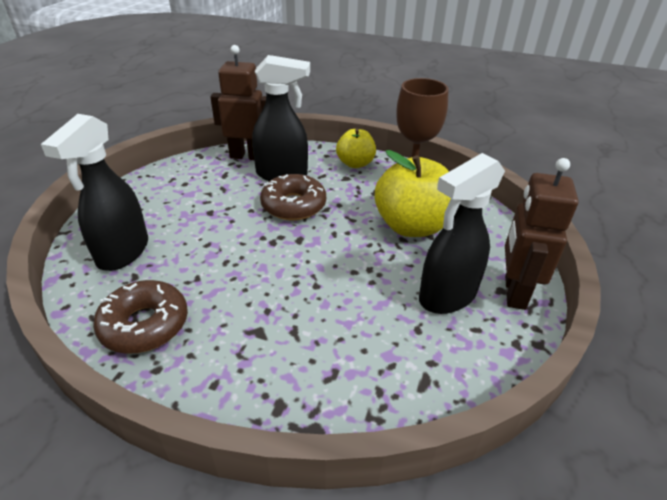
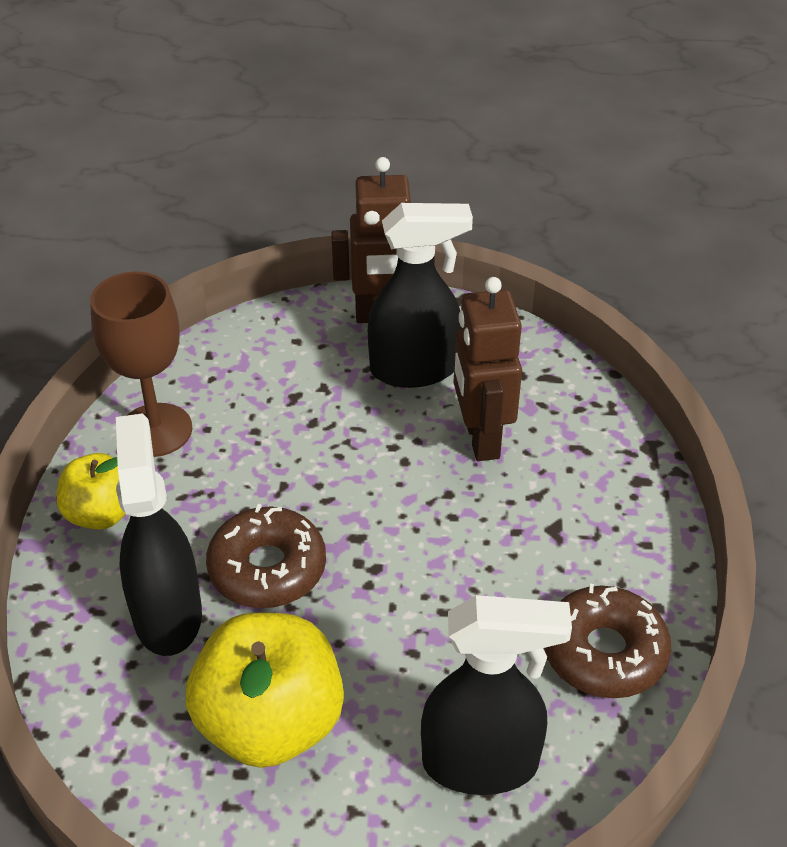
camera: 105 degrees left, 5 degrees up
brown robot [210,45,266,160] -> brown robot moved to [453,277,522,461]
yellow apple [375,150,451,237] -> yellow apple moved to [186,613,344,768]
black spray bottle [419,153,505,314] -> black spray bottle turned 45 degrees counterclockwise [368,203,473,388]

